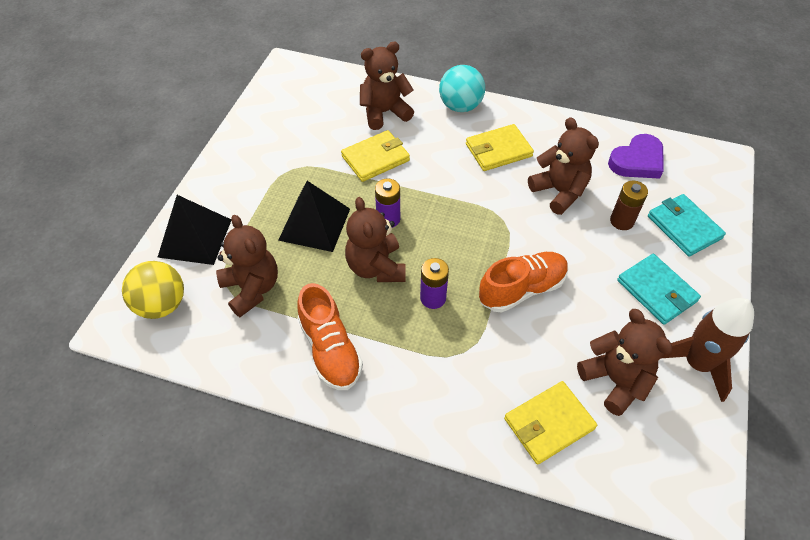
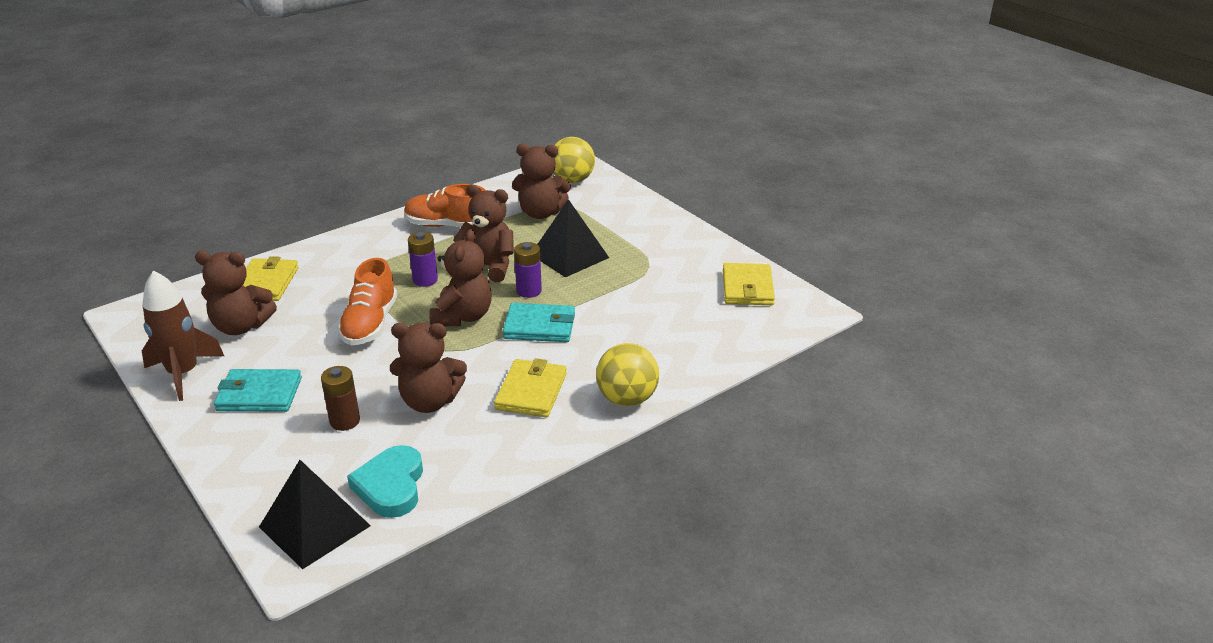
camera: 125 degrees right, 20 degrees down
black pyramid [158,195,231,265] -> black pyramid moved to [259,460,371,569]
yellow wallet [341,130,410,182] -> yellow wallet moved to [723,263,775,305]
brown teddy bear [360,42,414,130] -> brown teddy bear moved to [429,229,492,326]
turquoise ball [439,65,485,112] -> yellow ball [596,343,659,406]
purple heart [608,134,663,179] -> turquoise heart [347,445,423,518]
turquoise wallet [648,194,726,256] -> turquoise wallet moved to [503,303,575,342]

